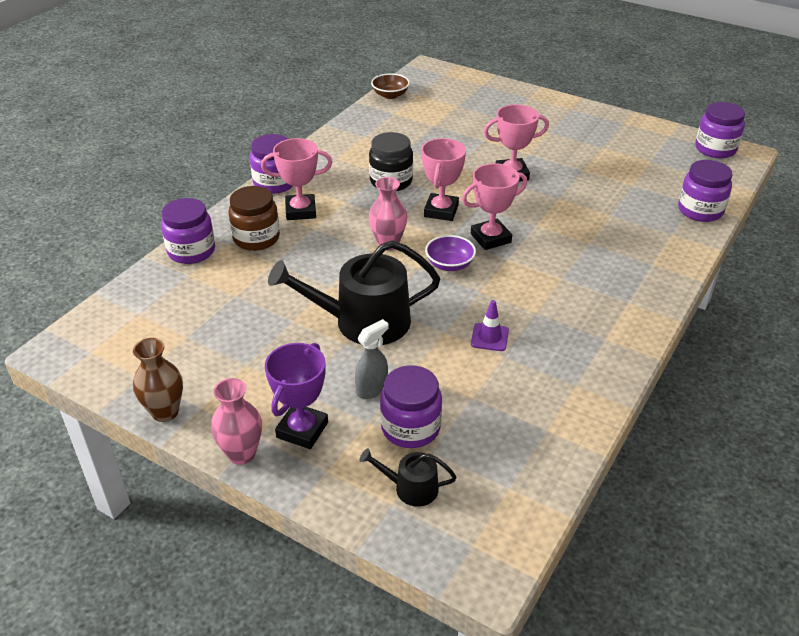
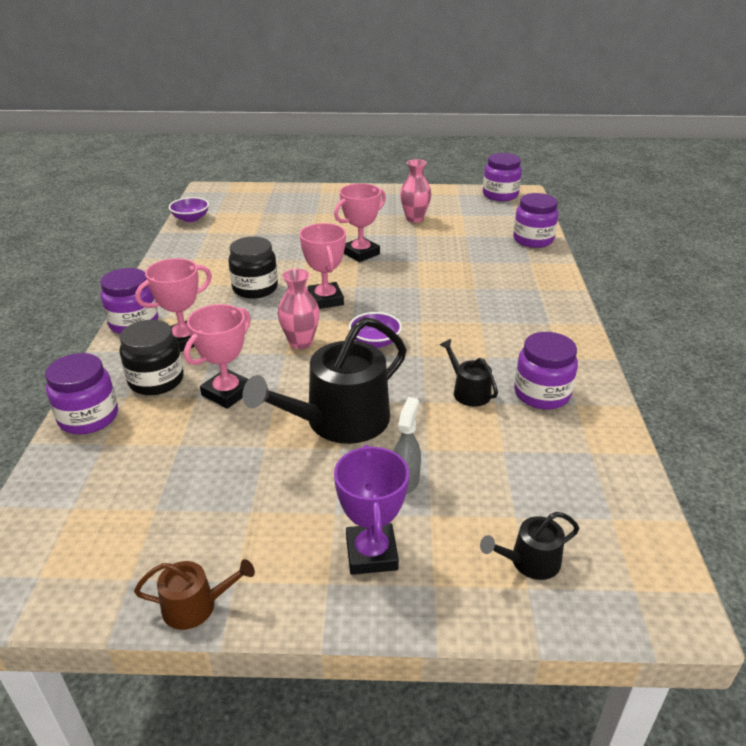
camera: 30 degrees left, 5 degrees down
brown vase [133,338,183,422] -> brown watering can [134,559,255,630]
pink vase [211,378,262,465] -> pink vase moved to [400,159,431,223]
brown jar [229,186,280,251] -> black jar [120,320,184,395]
brown bowl [371,73,410,99] -> purple bowl [169,197,209,222]
purple jar [380,365,442,448] -> purple jar moved to [514,332,578,410]
pink trophy [462,163,527,250] -> pink trophy moved to [184,304,251,409]
purple traffic cone [471,300,509,351] -> black watering can [440,339,498,407]

